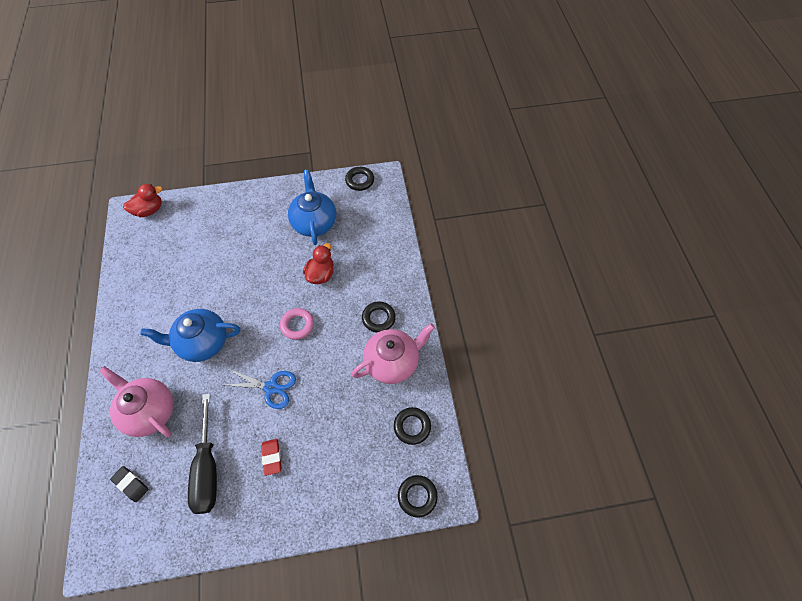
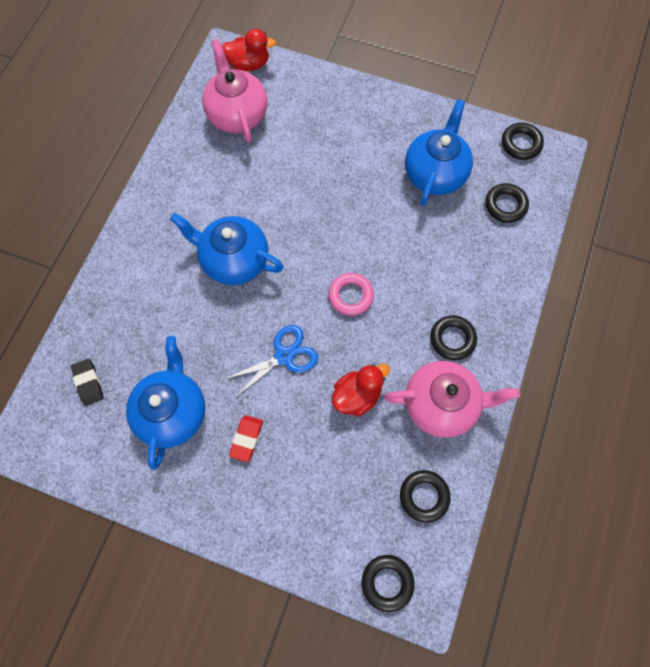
camera: 30 degrees right, 10 degrees up
pink teapot [99,366,174,437] -> pink teapot moved to [202,39,267,143]
black screwdriver [188,394,217,514] -> blue teapot [126,336,205,470]
blue scissors [225,369,296,409] -> blue scissors turned 75 degrees counterclockwise [223,325,318,399]
red duck [303,243,334,284] -> red duck moved to [332,364,390,417]
none -> black ring [485,183,529,223]

